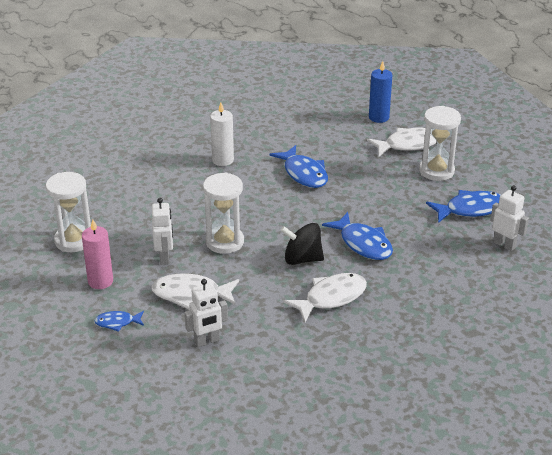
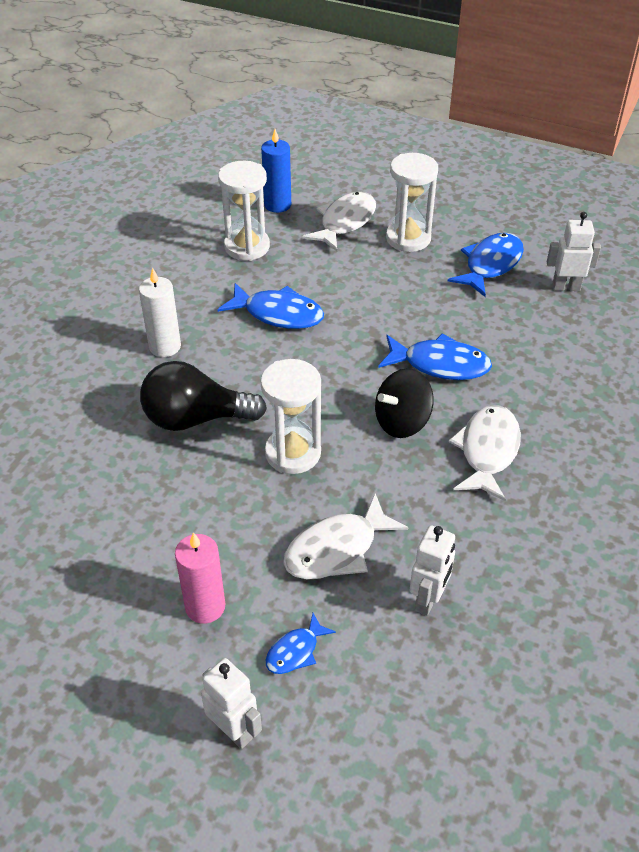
camera: 40 degrees left, 10 degrees up
white hourglass [46,172,91,252] -> white hourglass moved to [218,161,270,261]
white robot [152,198,173,265] -> white robot moved to [201,658,262,749]
none -> black light bulb [140,361,267,431]

